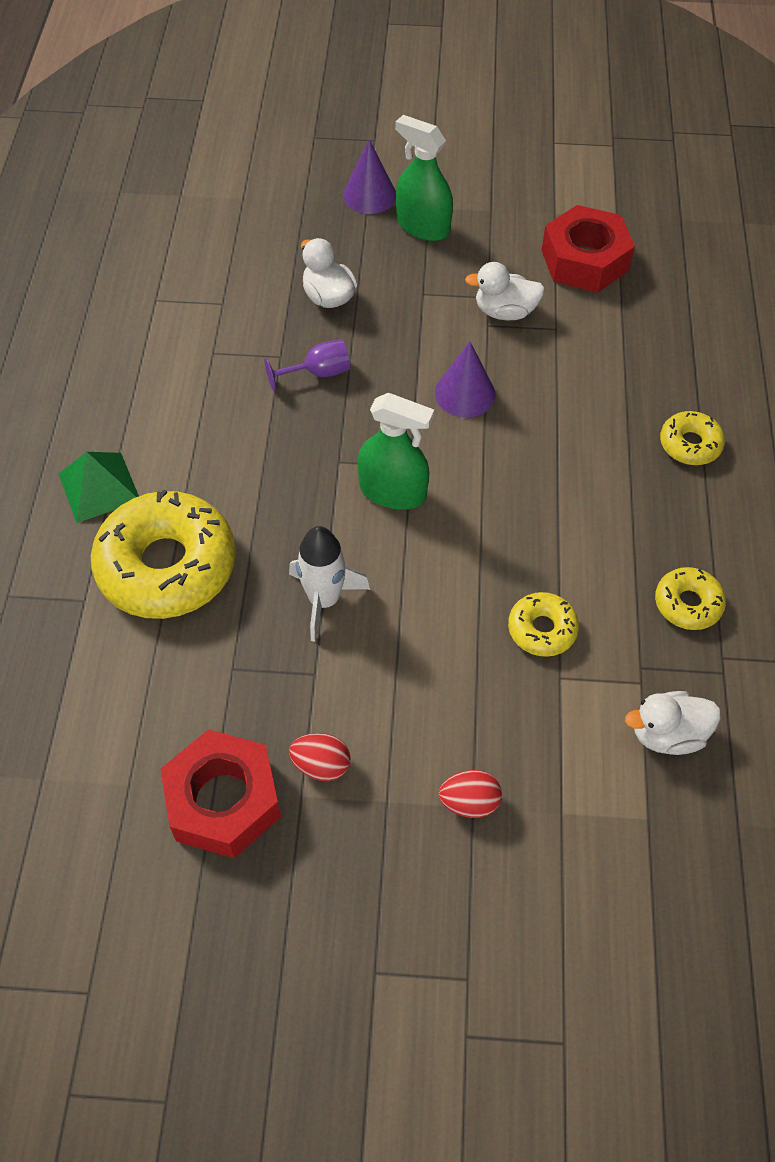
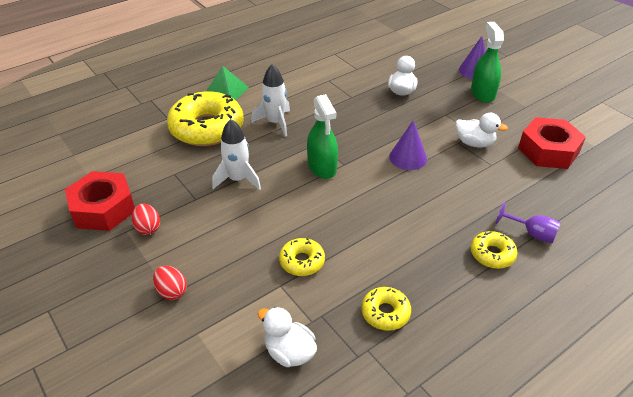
camera: 50 degrees right, 15 degrees down
purple goblet [264,339,350,391] -> purple goblet moved to [496,202,561,244]
white duck [465,262,545,321] -> white duck turned 150 degrees clockwise [455,113,508,148]
none -> white rocket [251,64,290,137]

